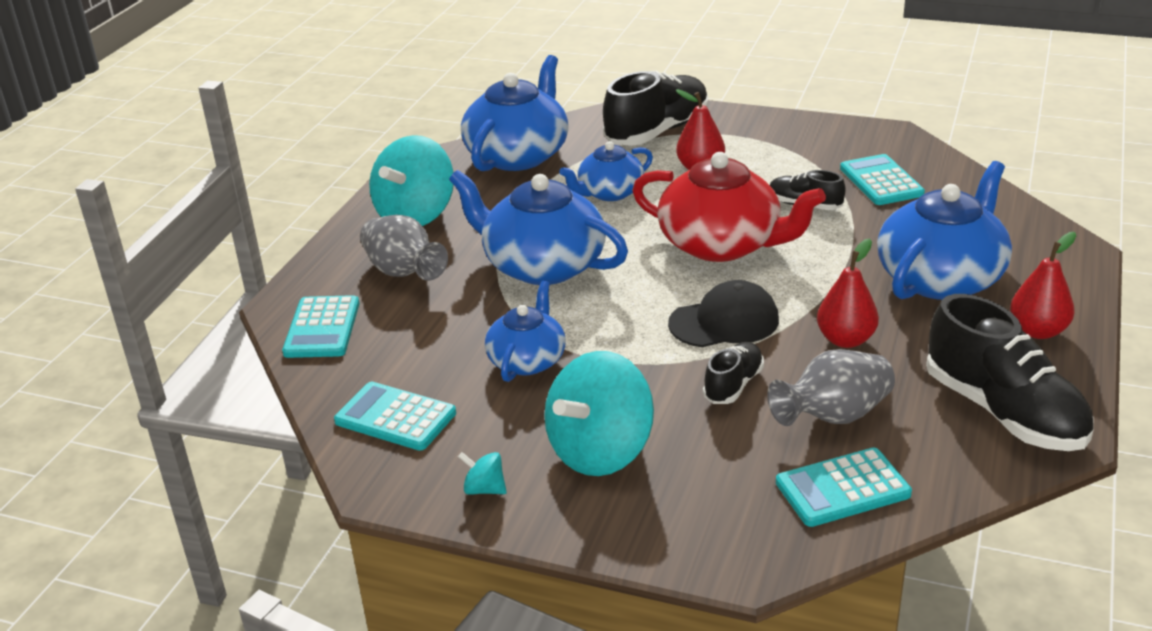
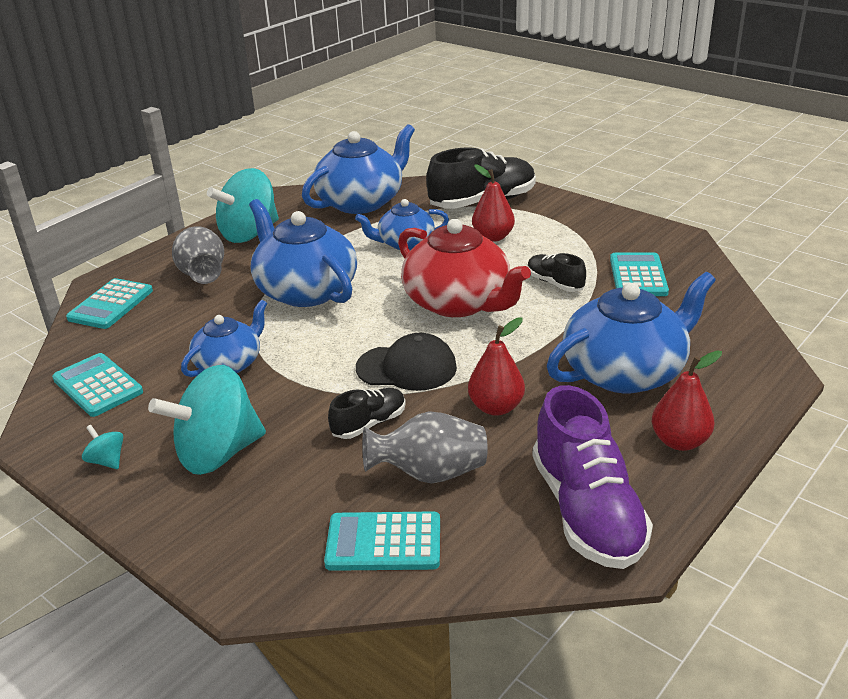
camera: 20 degrees right, 0 degrees up
black shoe [926,294,1094,451] -> purple shoe [532,385,653,569]

